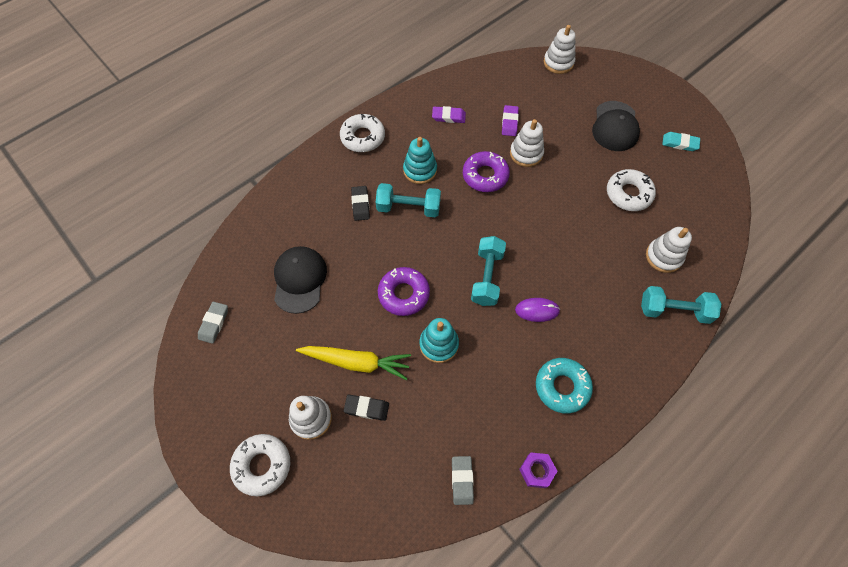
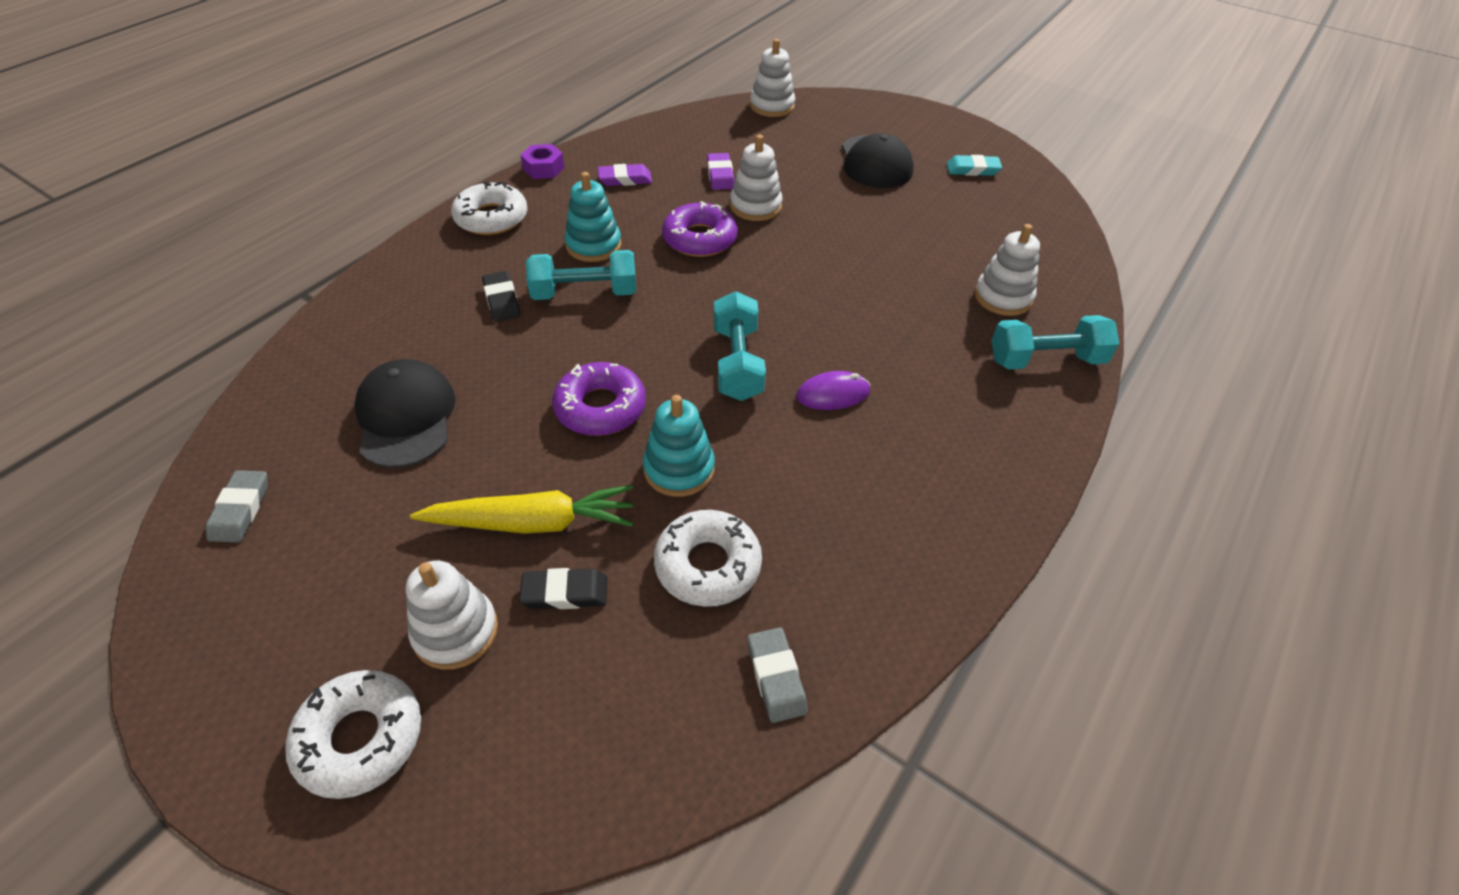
camera: 15 degrees left, 15 degrees down
purple nut [519,453,557,488] -> purple nut moved to [520,144,565,179]
turquoise donut [536,358,593,414] -> none
white donut [607,169,656,211] -> white donut moved to [654,510,762,607]

